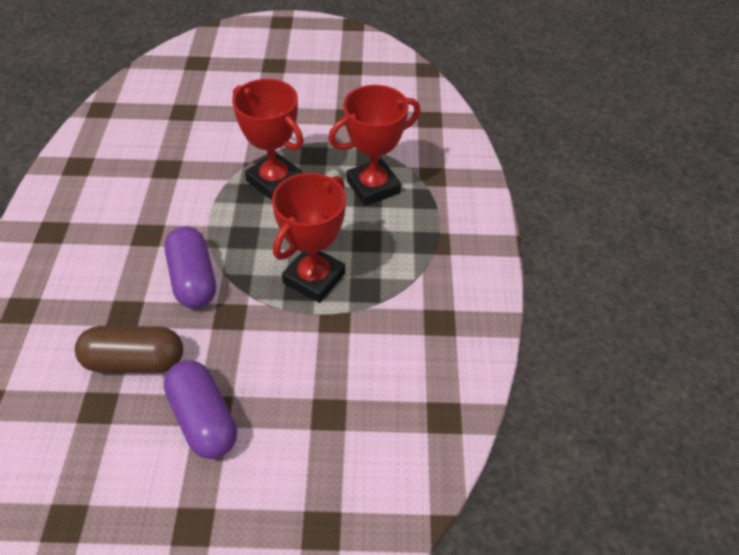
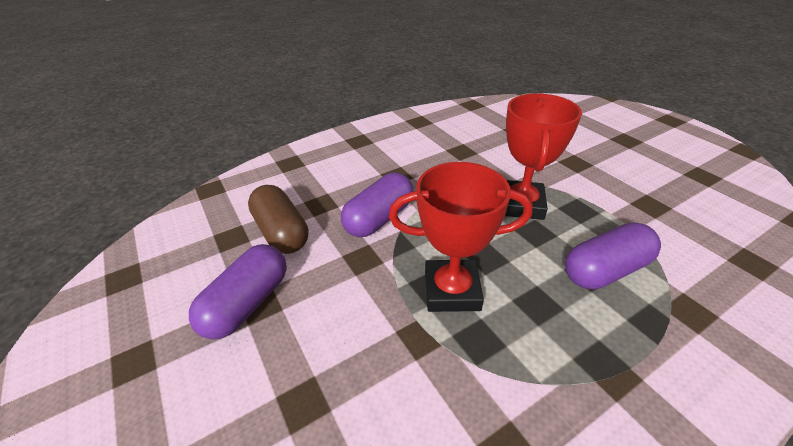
camera: 60 degrees right, 10 degrees down
red trophy [328,85,420,206] -> purple capsule [565,222,661,289]

